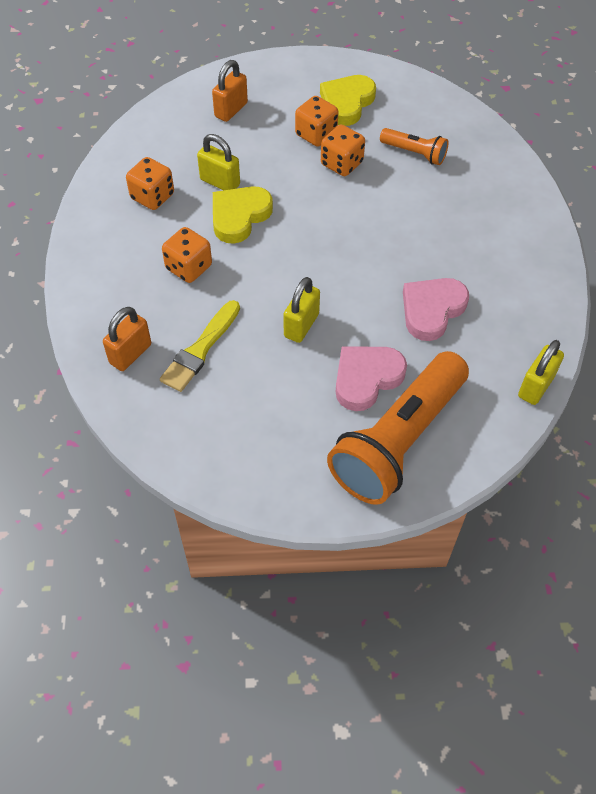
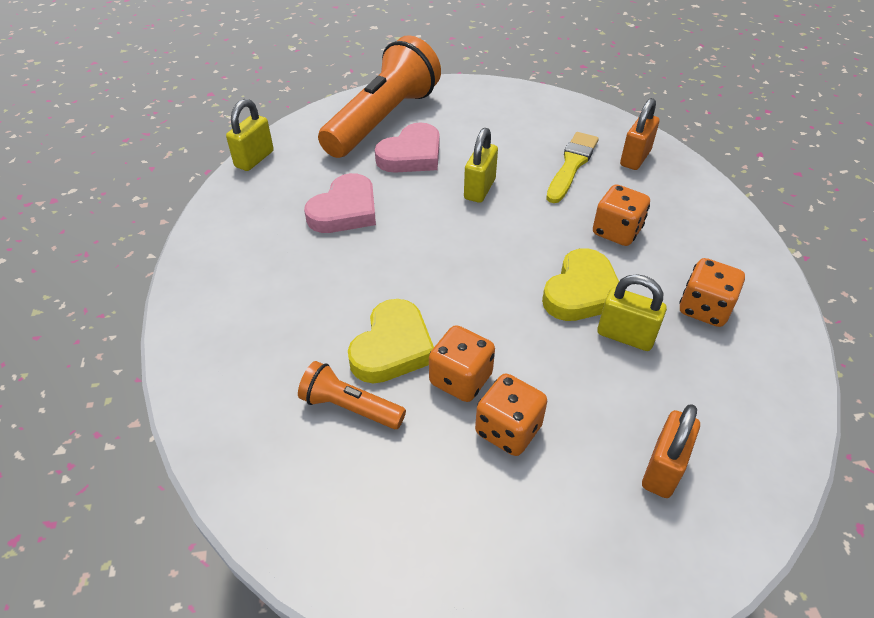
camera: 175 degrees right, 10 degrees down
yellow heart [320,75,376,126] -> yellow heart moved to [348,299,434,384]

